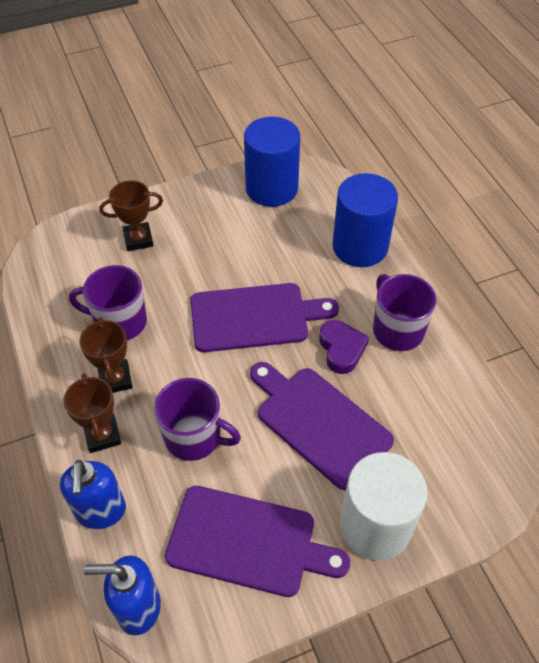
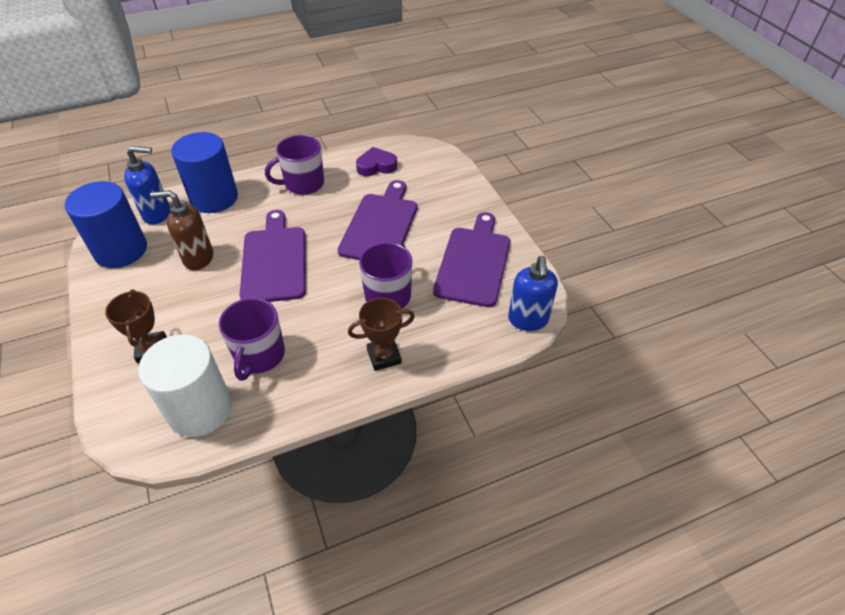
camera: 90 degrees left, 5 degrees down
blue soap dispenser [60,460,126,529] -> blue soap dispenser moved to [124,146,170,224]
brown trophy [79,317,132,393] -> none
purple cutting board [250,362,394,490] -> purple cutting board turned 150 degrees clockwise [338,180,417,260]
purple heart [319,320,369,374] -> purple heart moved to [356,147,397,176]
white cylinder [340,452,428,560] -> white cylinder moved to [138,334,232,437]
none -> brown soap dispenser [150,190,213,270]

